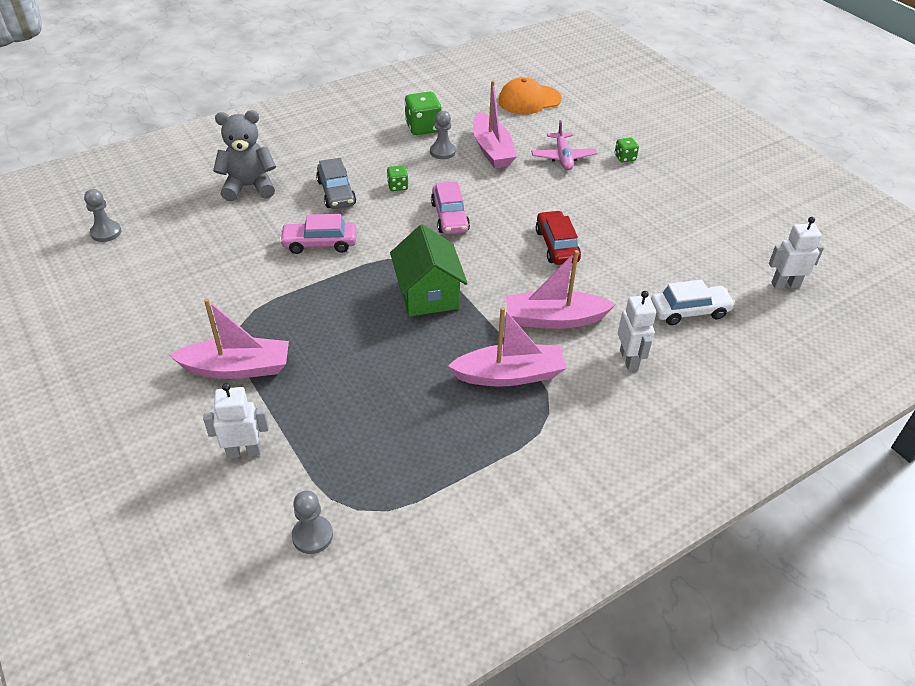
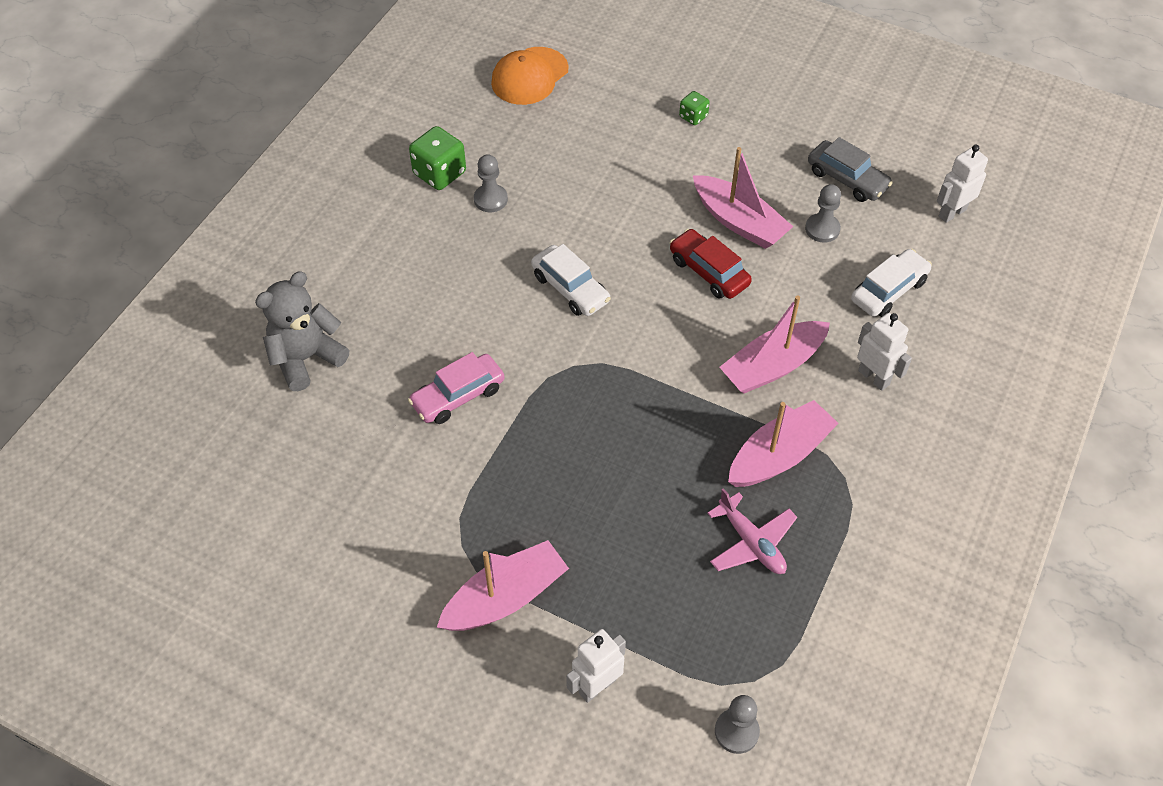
camera: 30 degrees left, 10 degrees up
grey pawn [84,189,122,242] -> grey pawn moved to [805,184,841,243]
grey car [316,158,356,209] -> grey car moved to [808,137,893,202]
green dice [387,165,409,191] -> none
green house [390,224,468,316] -> none
pink car [431,181,470,234] -> white car [531,244,611,316]
pink boat [473,80,517,168] -> pink boat moved to [693,147,793,249]
pink plane [531,120,597,170] -> pink plane moved to [707,488,797,574]

